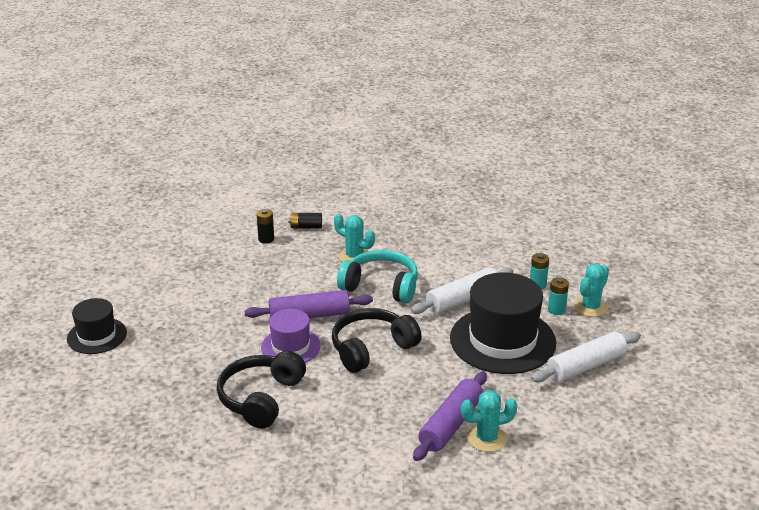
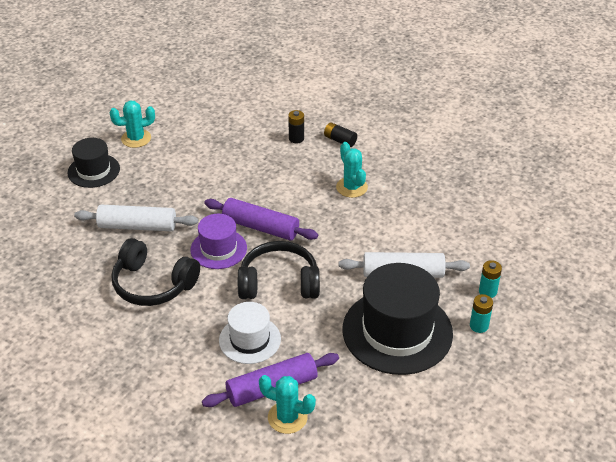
camera: 35 degrees right, 10 degrees up
black headphones [217,351,306,429] -> black headphones turned 120 degrees counterclockwise [111,238,200,306]
turquoise headphones [337,250,418,303] -> none
white rolling pin [531,332,641,382] -> white rolling pin moved to [74,205,198,231]
turquoise cactus [574,264,609,317] -> turquoise cactus moved to [109,101,155,148]
none -> white hat [219,302,281,364]

